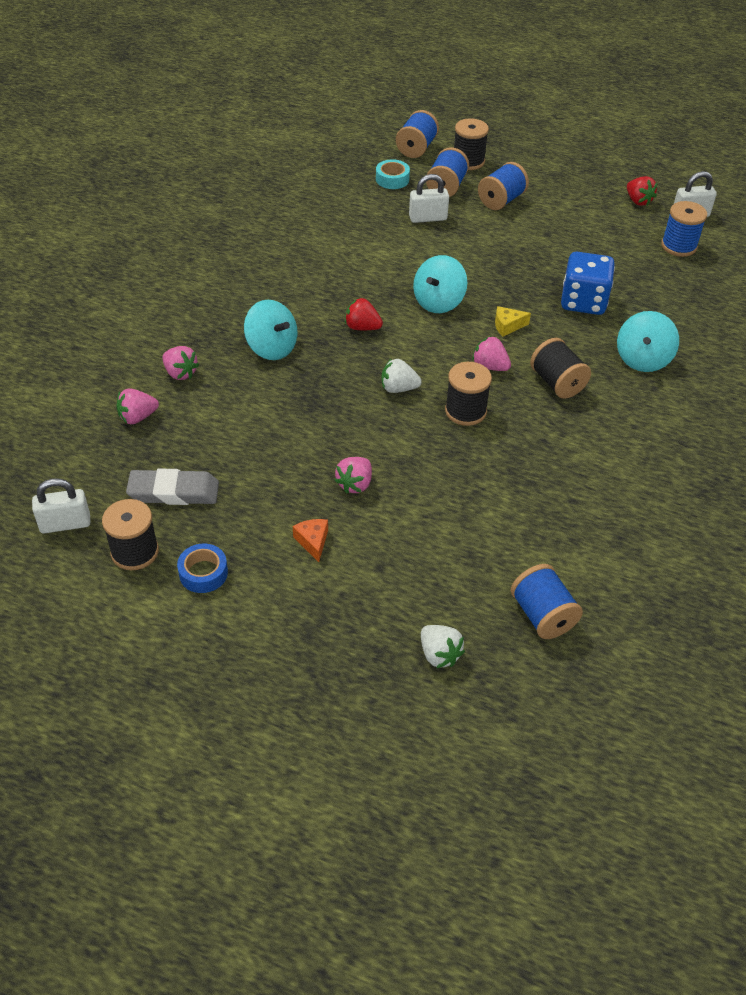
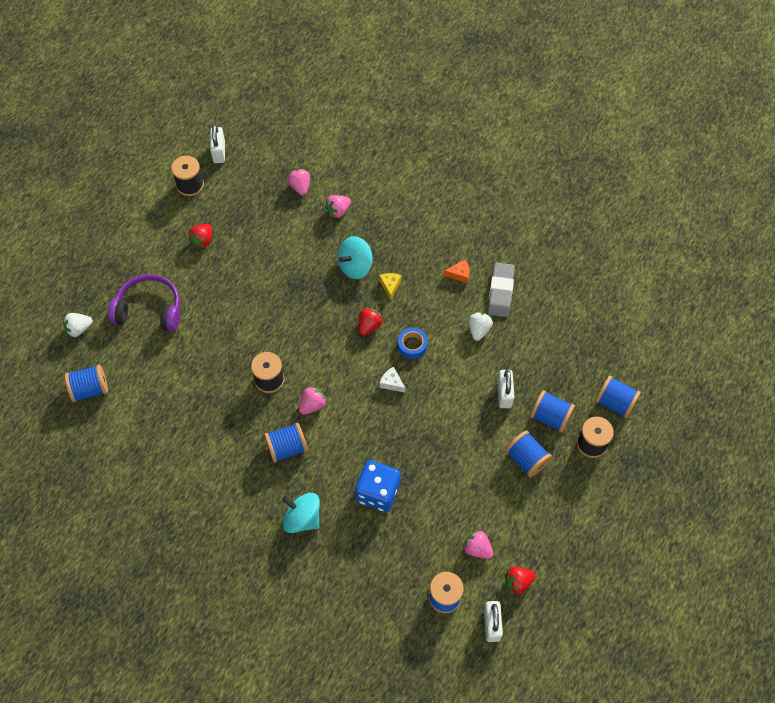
camera: 100 degrees right, 15 degrees up
grey eraser [126,469,219,505] -> grey eraser moved to [488,262,515,317]
blue tape [177,544,228,593] -> blue tape moved to [398,328,428,359]
orange cheese [293,519,328,562] -> orange cheese moved to [444,259,470,283]
pink strawberry [334,457,372,494] -> pink strawberry moved to [463,530,493,559]
turquoise tape [376,159,410,189] -> none
white strawberry [381,358,422,393] -> white strawberry moved to [468,312,493,341]
turquoise spinning top [413,255,467,313] -> white cheese [379,367,406,393]
yellow cheese [495,306,531,336] -> yellow cheese moved to [379,273,401,300]
black spool [530,338,591,399] -> blue spool [264,422,308,463]
none -> purple headphones [108,274,180,331]
none -> red strawberry [188,224,212,248]

